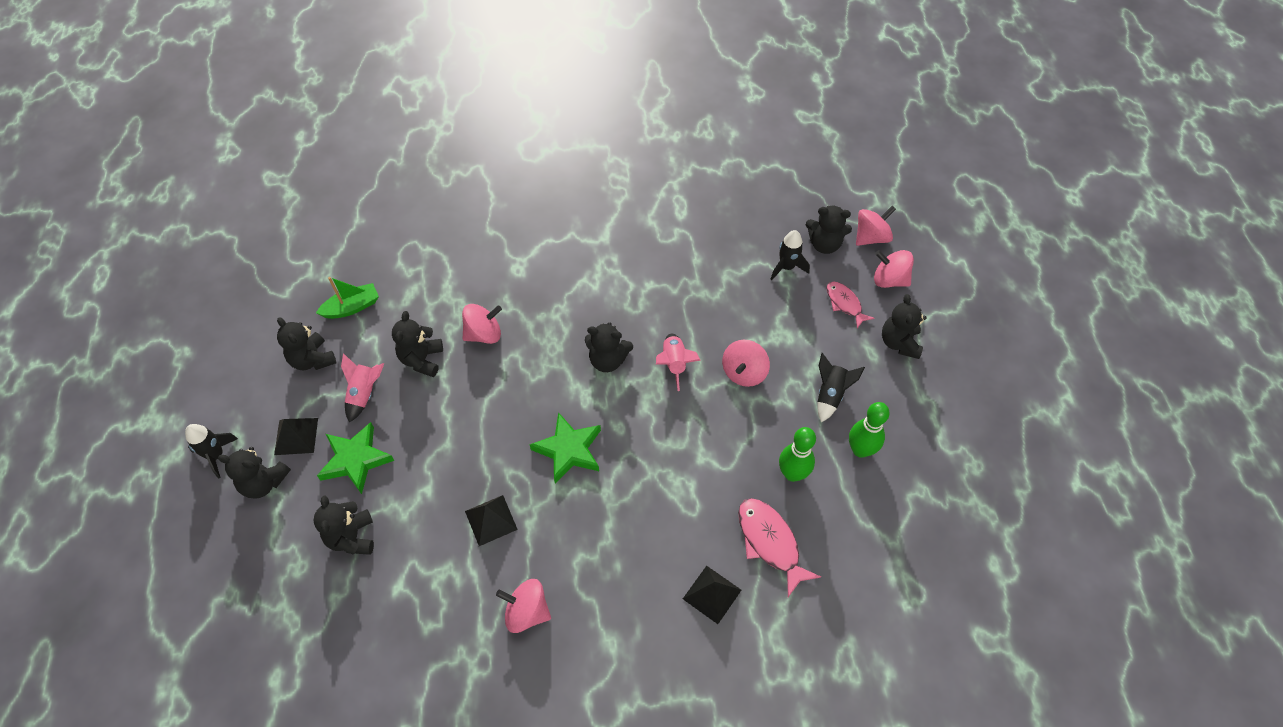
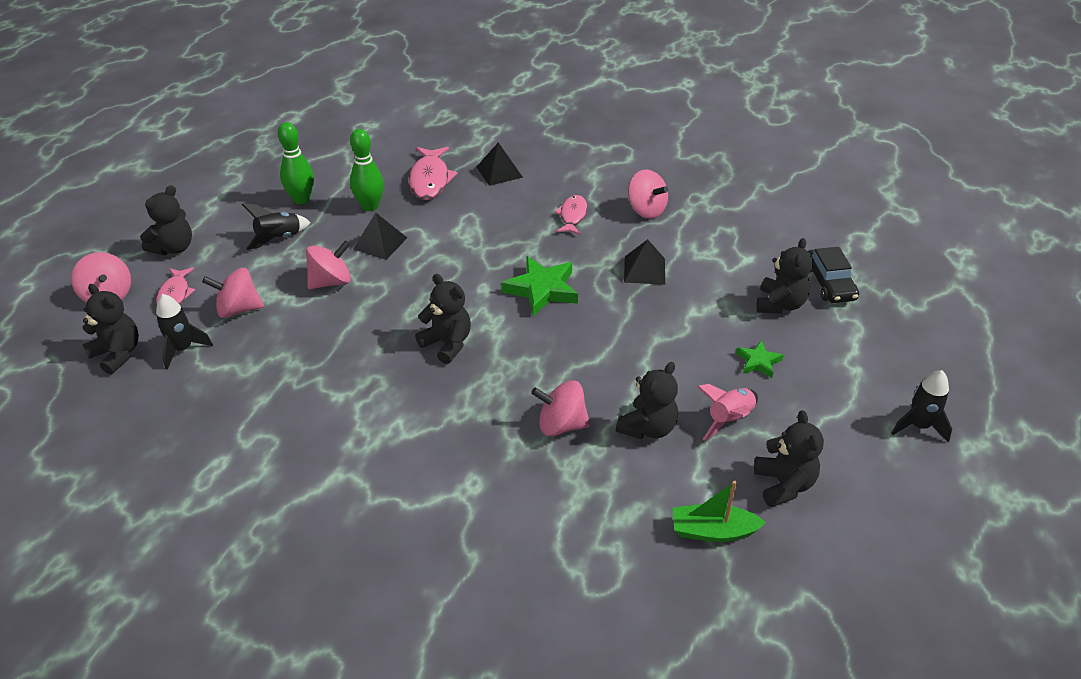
camera: 150 degrees left, 15 degrees down
black teddy bear [218,447,291,498] -> none
black pyramid [274,418,318,455] -> black pyramid moved to [353,213,407,260]
green star [317,422,394,494] -> green star [736,340,784,378], size x0.55
pink rocket [656,333,701,391] -> none
pink spinning top [856,206,896,246] -> pink spinning top moved to [202,268,264,318]
none -> pink fish [554,195,588,235]
none -> black car [808,247,859,303]

